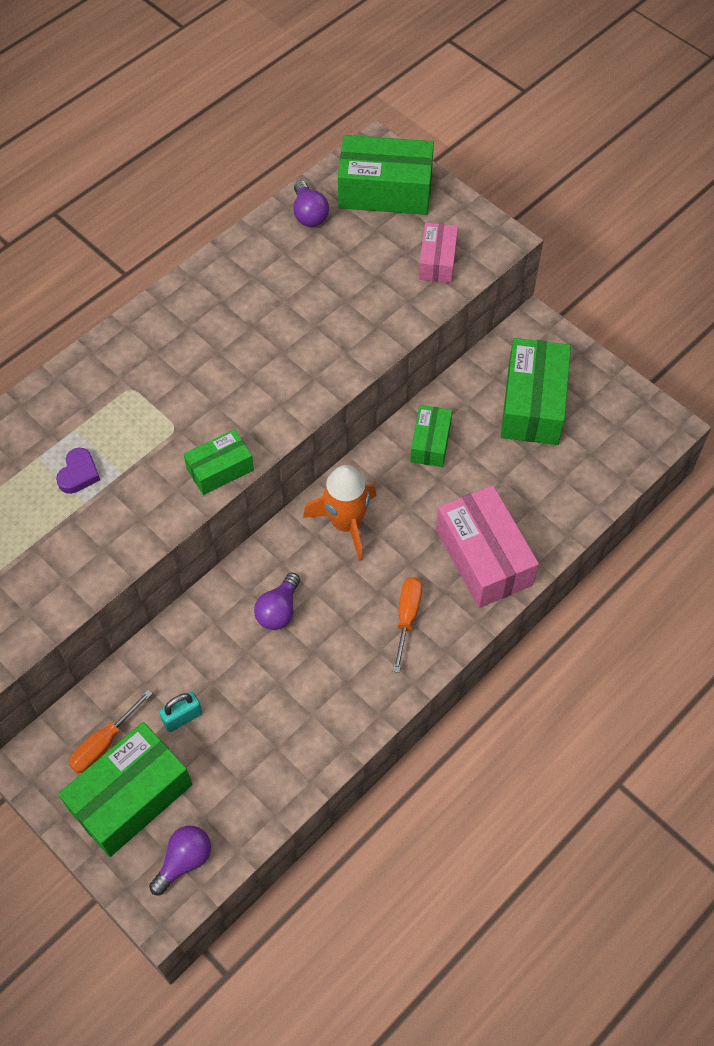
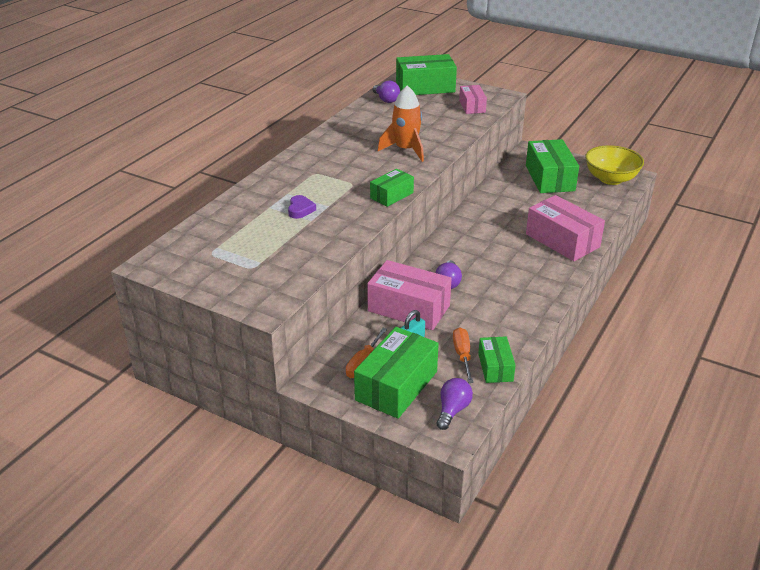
camera: 15 degrees left, 25 degrees down
orange rocket [303,465,376,561] -> orange rocket moved to [378,85,424,162]
orange screwdriver [393,577,422,673] -> orange screwdriver moved to [453,327,473,383]
green box [410,405,452,467] -> green box moved to [478,337,516,383]
none -> pink box [367,260,452,330]
none -> yellow bowl [585,145,644,185]

